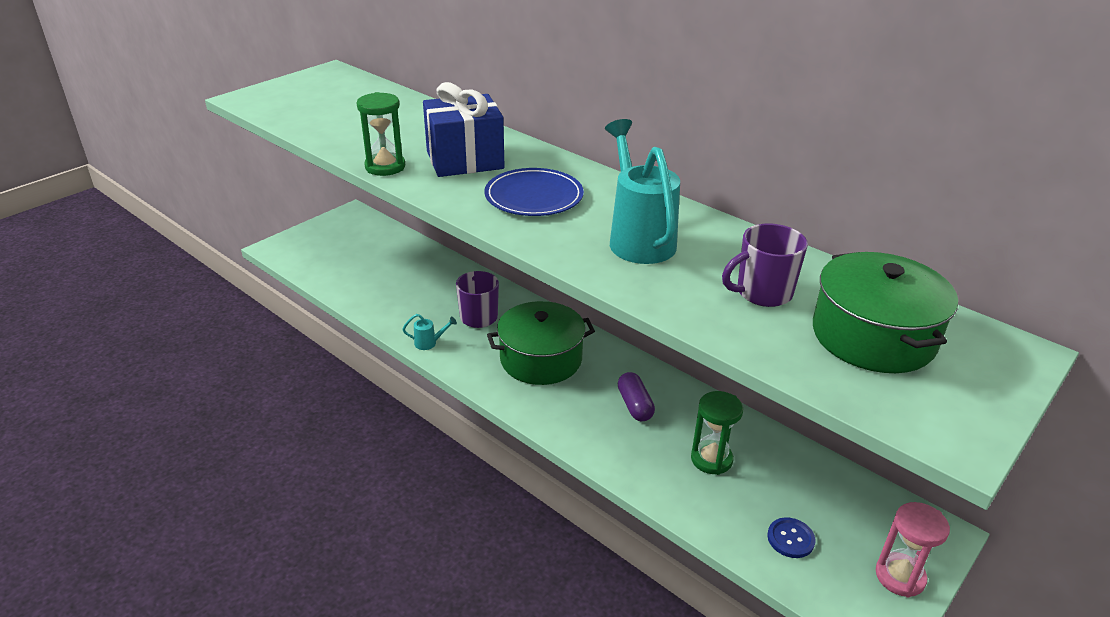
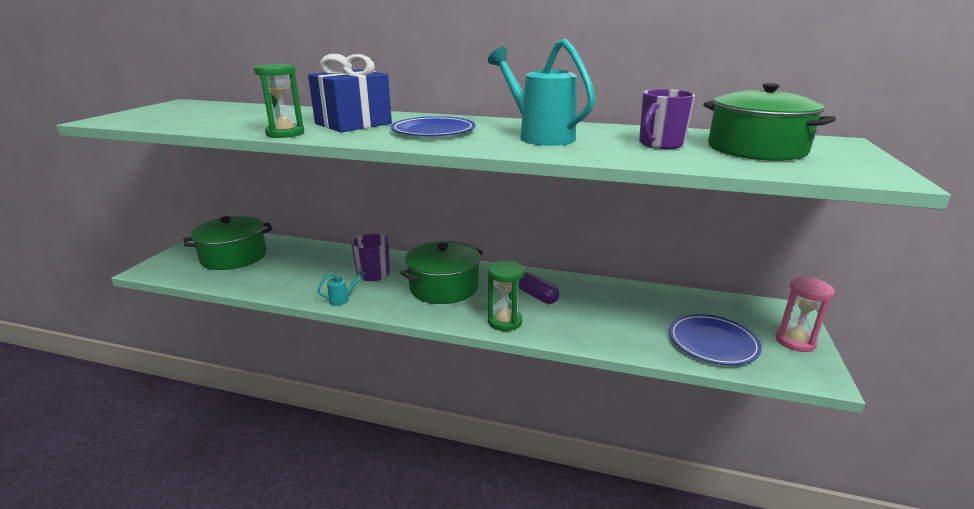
camera: 25 degrees left, 10 degrees down
green hourglass [691,391,743,475] -> green hourglass moved to [488,261,524,331]
blue button [767,517,815,558] -> blue plate [669,314,762,365]
none -> green pot [183,216,272,270]

